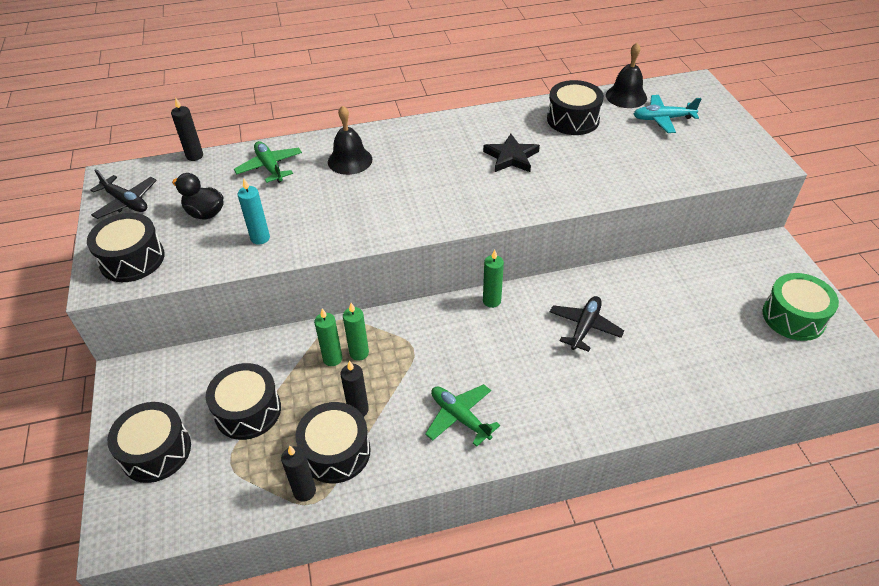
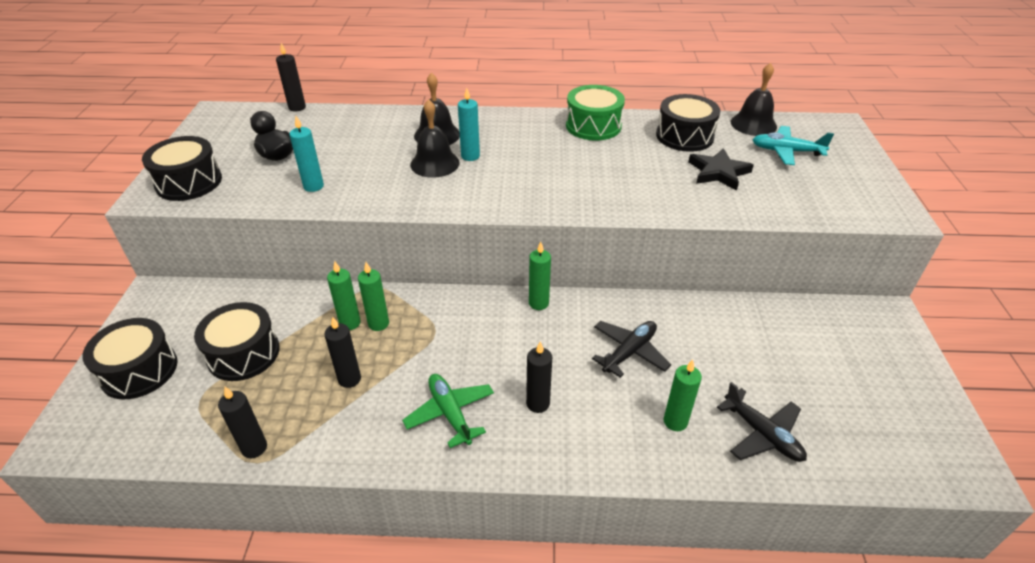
camera: 15 degrees right, 5 degrees down
black plane [90,169,157,219] -> black plane moved to [717,382,807,462]
green plane [234,141,302,183] -> none
black drum [295,402,371,483] -> none
black star [483,134,540,172] -> black star moved to [688,148,754,190]
green drum [763,273,839,341] -> green drum moved to [566,85,625,141]
none -> black bell [410,99,460,178]
none -> turquoise candle [458,87,480,161]
none -> black candle [526,341,552,413]
none -> green candle [664,360,702,431]

